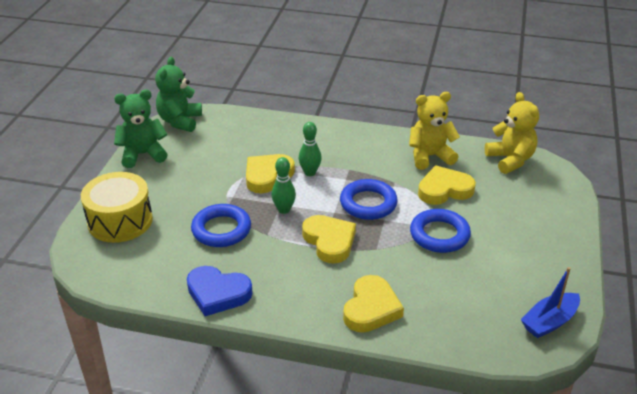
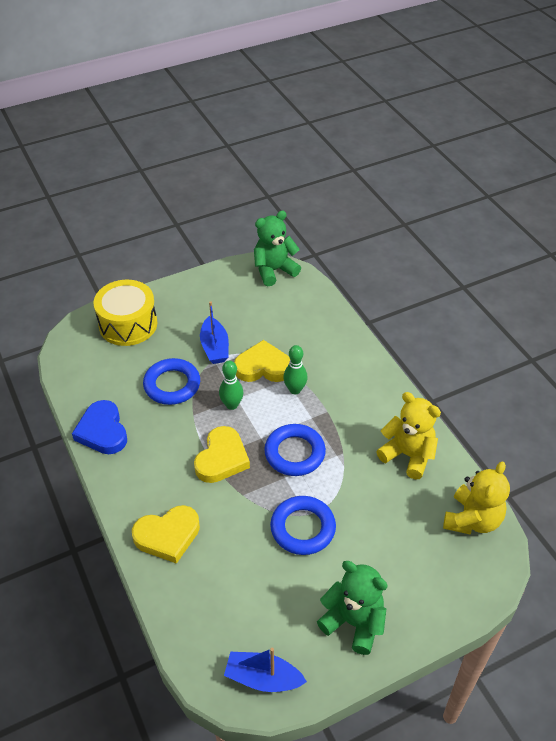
camera: 50 degrees right, 10 degrees up
green teddy bear [114,90,168,168] -> green teddy bear moved to [317,561,388,655]
yellow heart [418,165,476,205] -> none
none -> blue boat [200,301,229,364]

